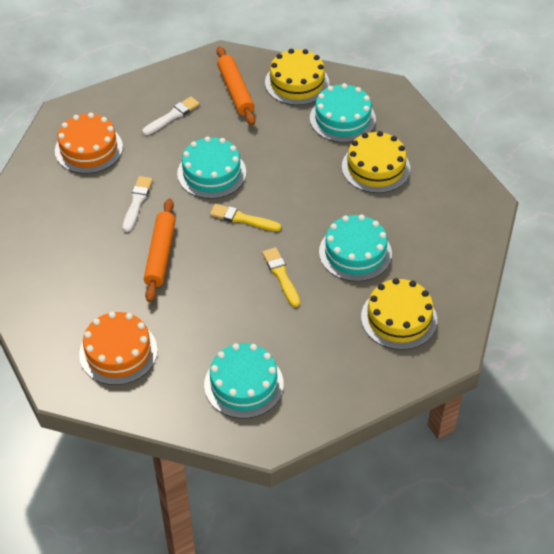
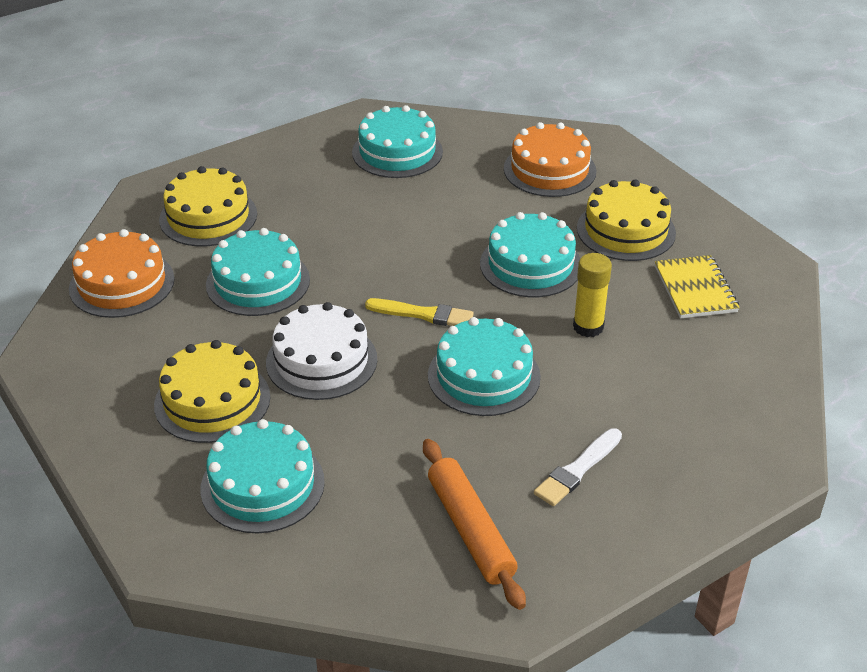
camera: 175 degrees right, 10 degrees down
orange cake [55,113,123,174] -> orange cake moved to [69,229,175,318]
white brush [123,176,153,232] -> yellow glue stick [573,253,612,337]
orange rolling pin [144,199,176,302] -> turquoise cake [480,212,580,297]
yellow brush [262,247,300,307] -> none
yellow cake [265,49,329,105] -> yellow cake moved to [577,179,676,261]
none -> white cake [266,302,377,400]
none -> yellow notebook [655,255,740,318]

